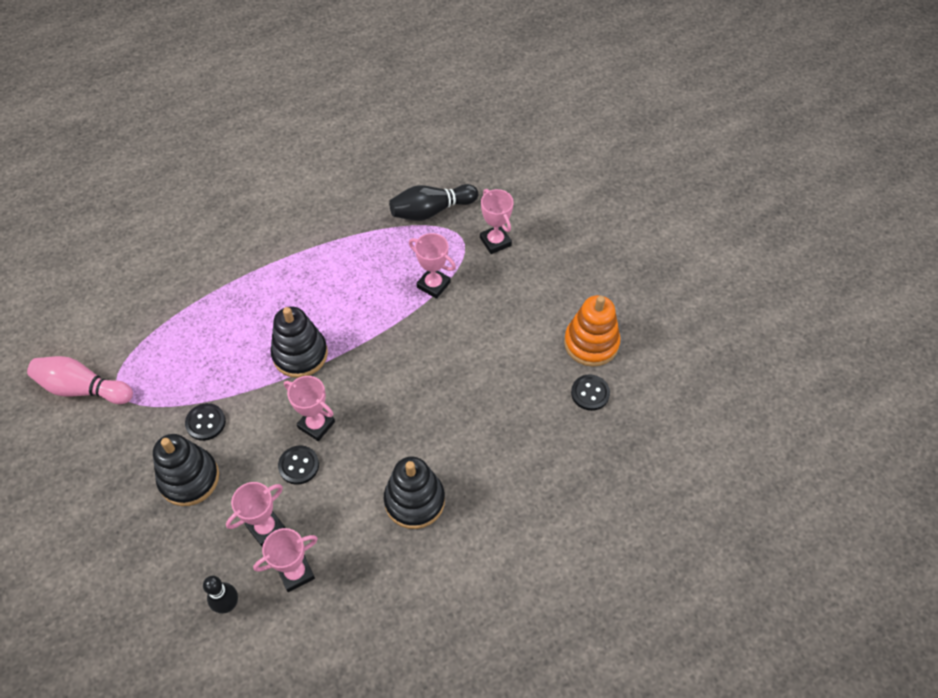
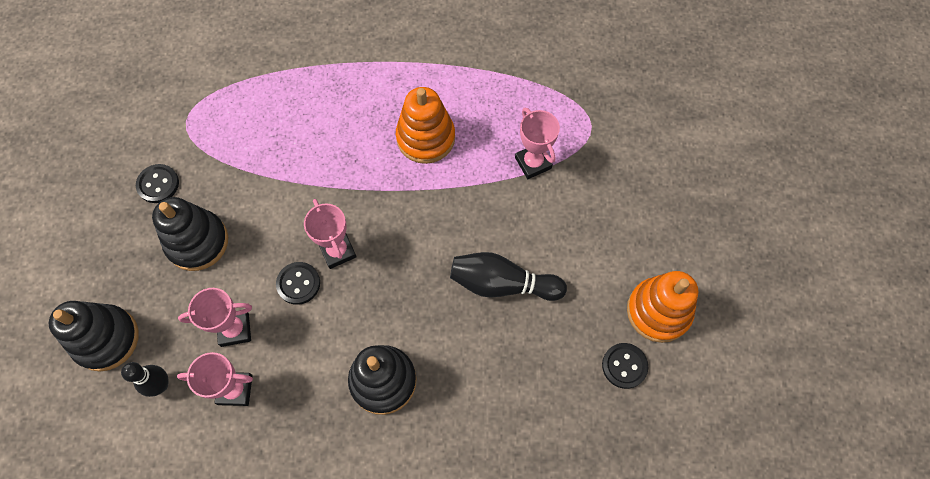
camera: 30 degrees right, 10 degrees up
pink bowling pin [27,356,133,404] -> none
black button [185,403,226,441] -> black button moved to [136,164,179,203]
black stacking toy [271,306,328,378] -> black stacking toy moved to [49,301,139,371]
black bowling pin [389,184,478,221] -> black bowling pin moved to [450,252,567,301]
pink trophy [480,189,514,254] -> none
none -> orange stacking toy [396,87,455,164]

